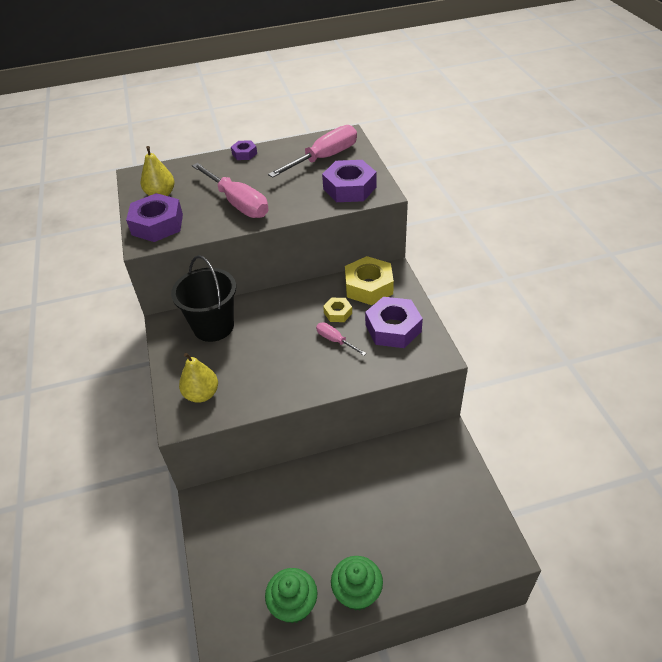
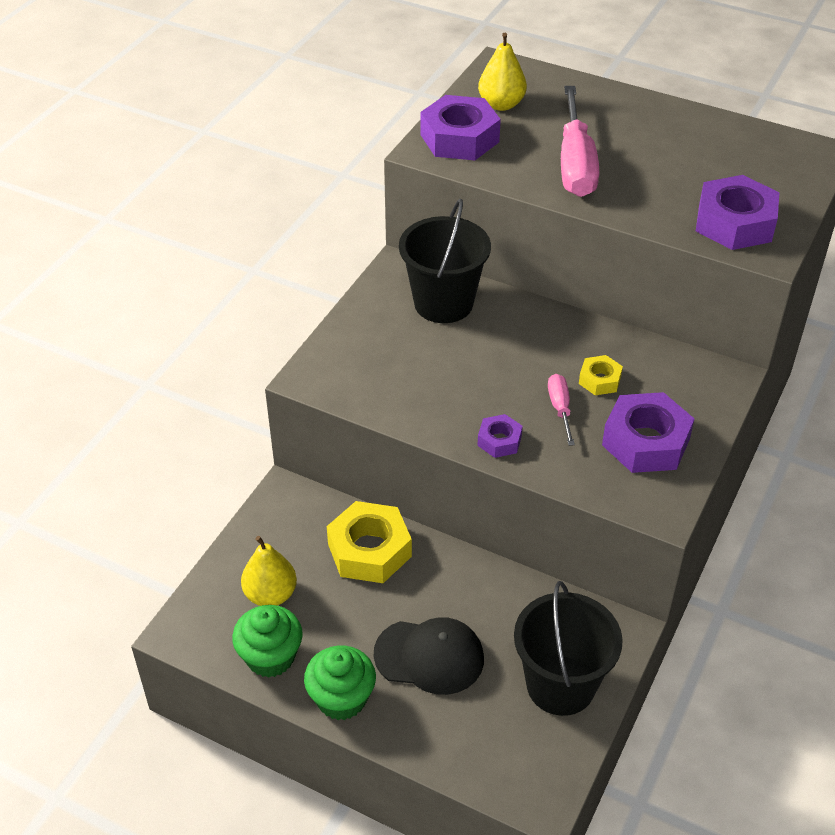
camera: 40 degrees right, 0 degrees up
yellow pear [179,353,218,403] -> yellow pear moved to [241,536,297,606]
purple nut [231,140,257,160] -> purple nut moved to [477,414,523,458]
pink screwdriver [268,125,357,178] -> none
yellow nut [345,256,394,305] -> yellow nut moved to [327,501,412,583]
none -> black cap [374,617,484,695]
none -> black bucket [514,581,623,716]

